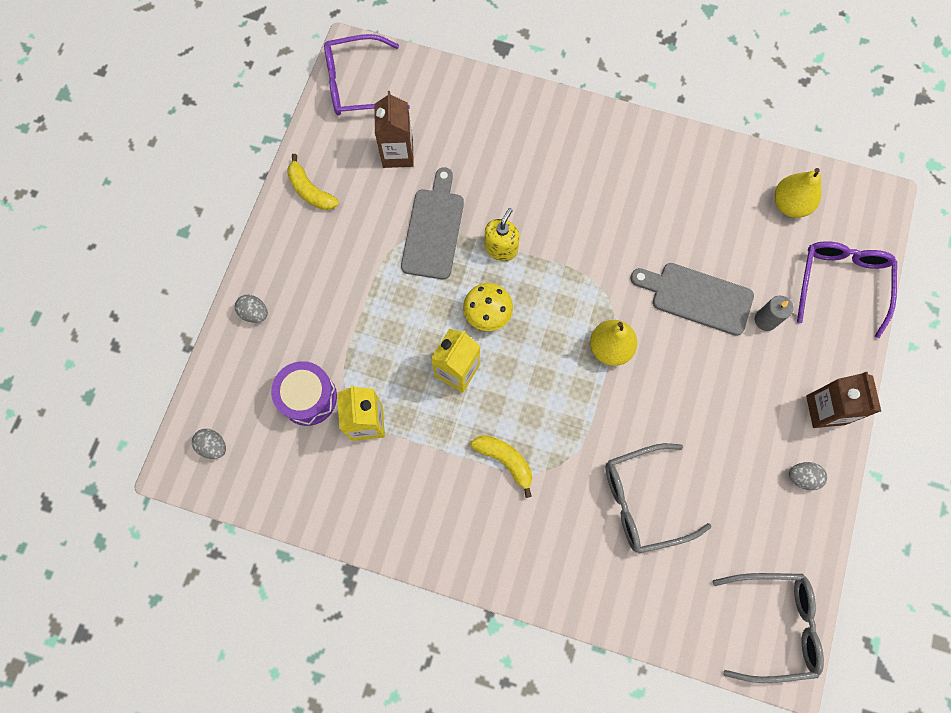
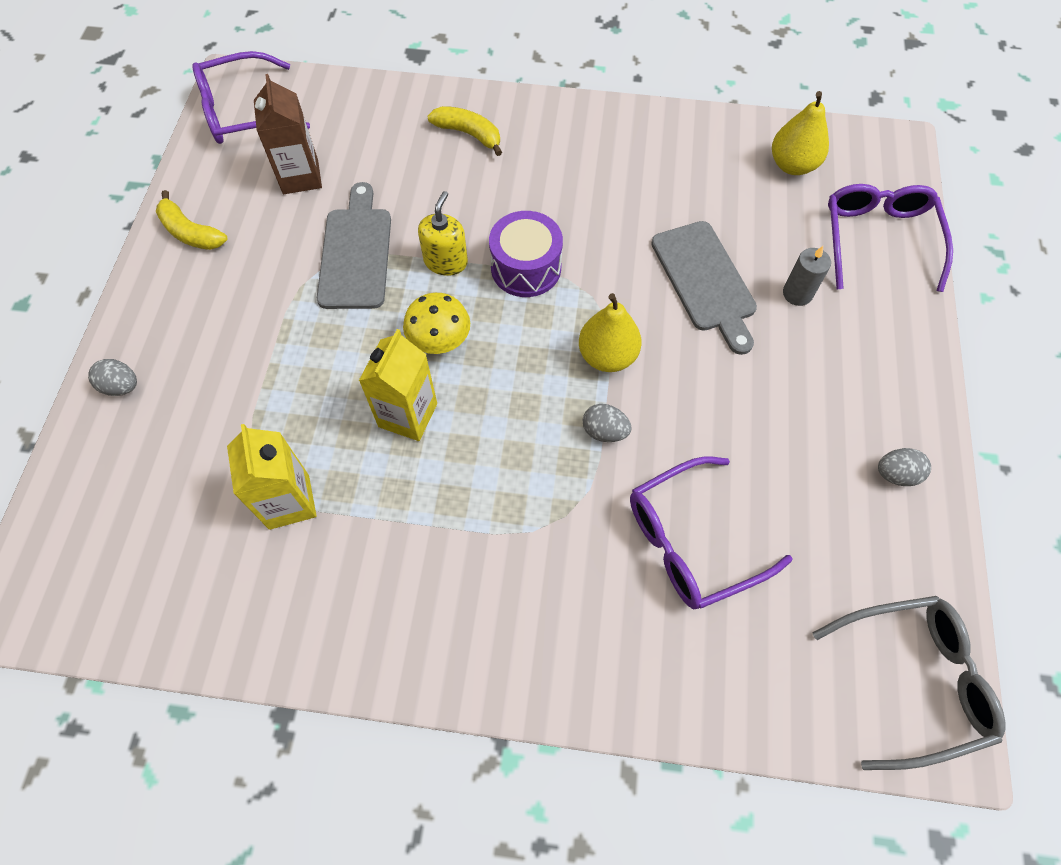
camera: 10 degrees left, 10 degrees down
grey egg [192,429,226,459] -> grey egg moved to [582,404,632,442]
purple drum [271,361,337,426] -> purple drum moved to [489,211,563,297]
yellow banana [471,435,532,498] -> yellow banana moved to [427,106,502,156]
grey glasses [605,443,712,553] -> purple glasses [630,456,793,609]
grey cutting board [630,263,754,336] -> grey cutting board turned 120 degrees counterclockwise [651,221,757,355]
brown carton [806,372,881,428] -> none

